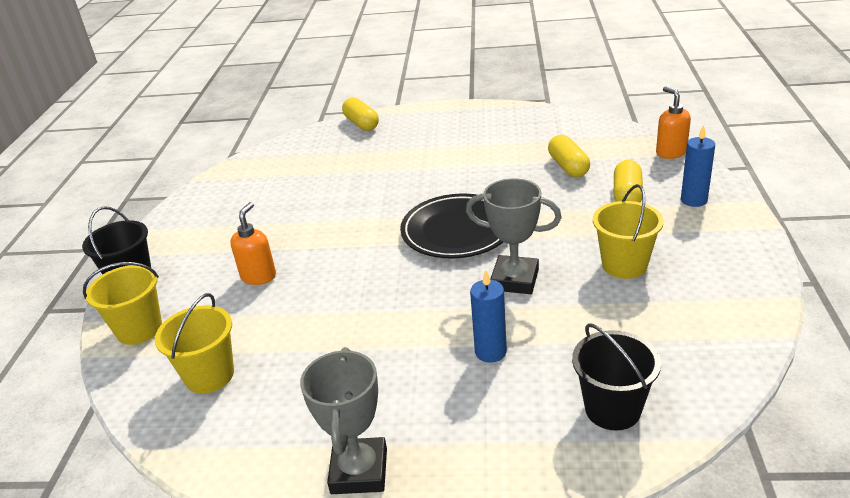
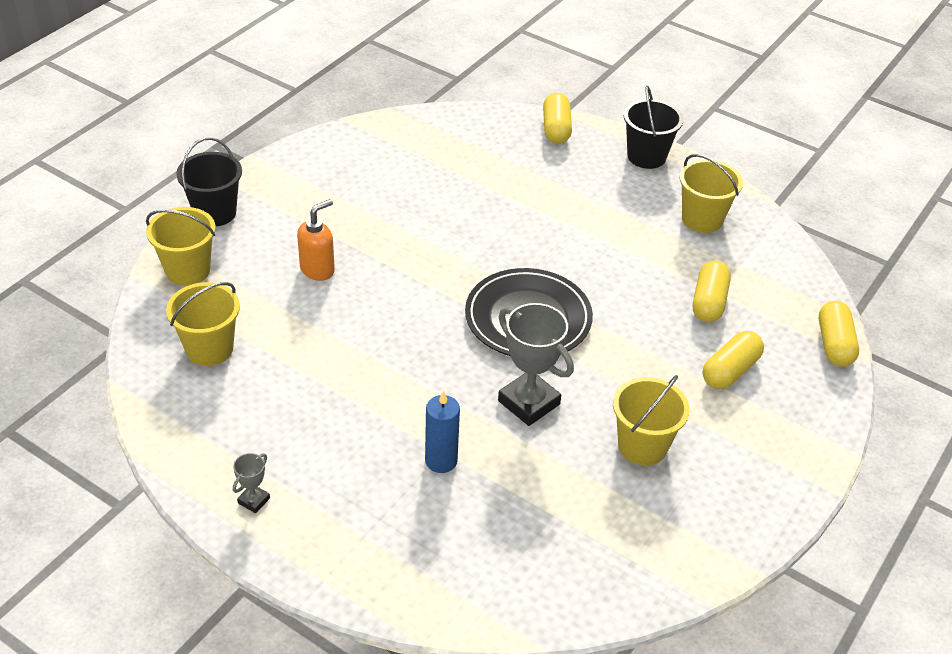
camera: 25 degrees right, 10 degrees up
grey trophy [300,347,387,494] -> grey trophy [233,453,270,513], size x0.47
black bucket [572,323,661,431] -> black bucket moved to [624,85,684,169]
orange soap dispenser [656,87,691,159] -> yellow capsule [819,301,859,367]
blue candle [681,125,715,207] -> none
none -> yellow bucket [679,154,743,233]

